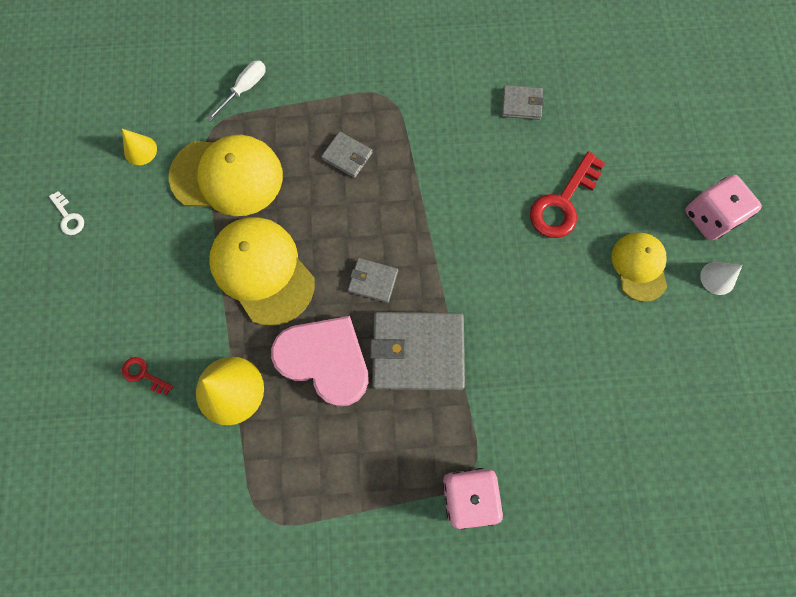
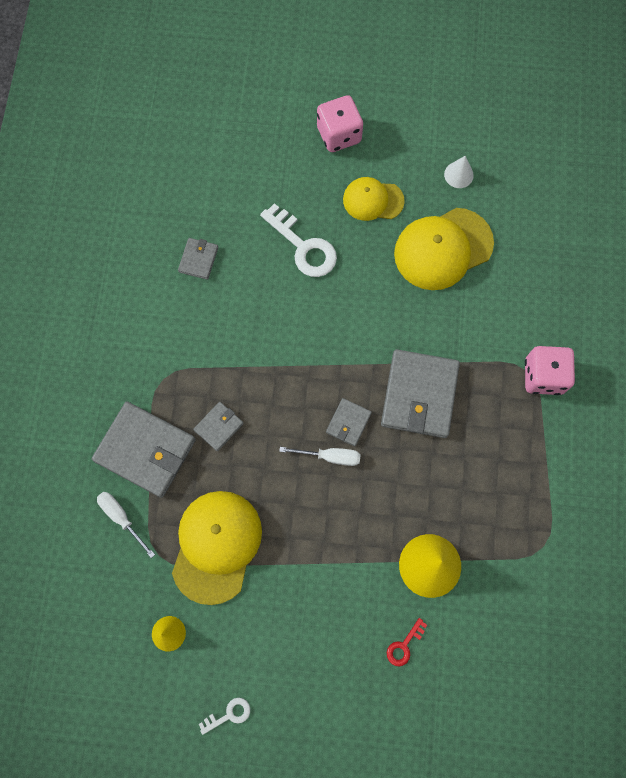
camera: 80 degrees left, 0 degrees up
yellow cap [209,217,315,326] -> yellow cap moved to [394,208,494,290]
pink heart [271,316,369,406] -> none
red key [530,151,605,238] -> white key [260,203,337,277]
white cone [700,262,742,295] -> white cone moved to [444,156,474,188]
none -> grey wallet [92,402,196,498]
none -> white screwdriver [279,447,361,466]

